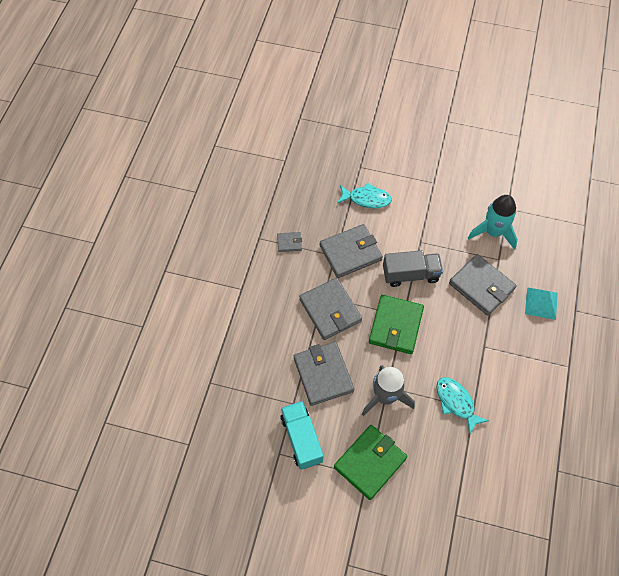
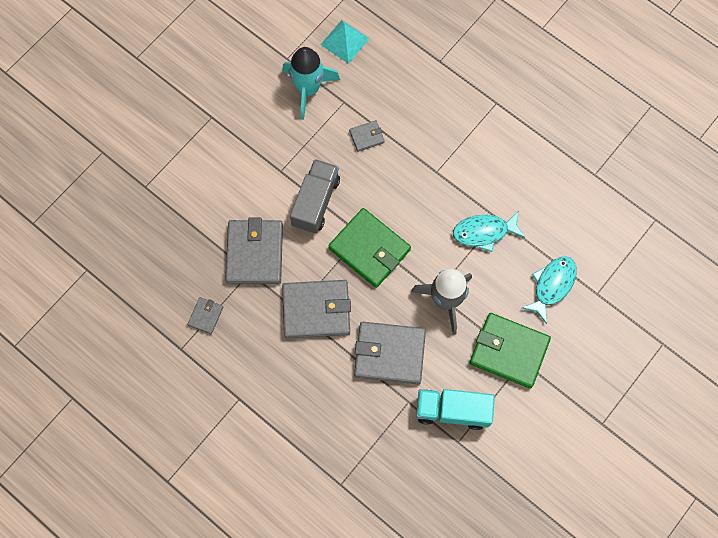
camera: 65 degrees left, 10 degrees up
green wallet [334,425,407,500] -> green wallet turned 45 degrees counterclockwise [470,313,551,388]
turquoise fish [337,182,392,209] -> turquoise fish moved to [522,256,577,324]
grey wallet [449,254,517,316] -> grey wallet [349,120,385,152], size x0.47
turquoise pyramid [525,287,558,320] -> turquoise pyramid moved to [321,20,370,64]

